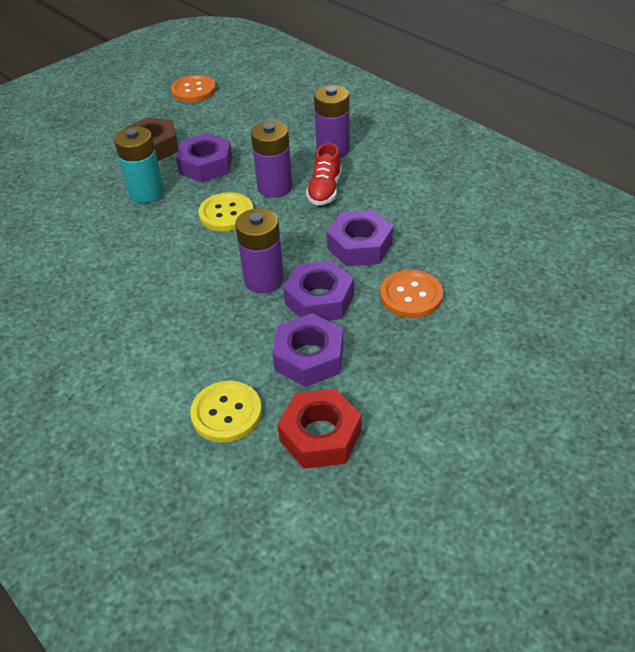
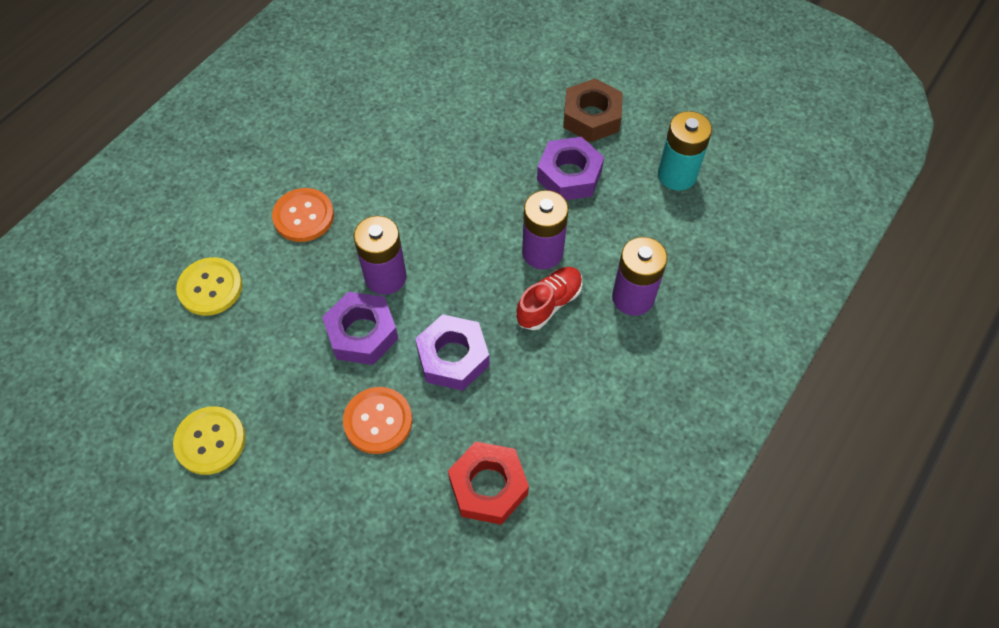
camera: 75 degrees right, 15 degrees up
turquoise battery [114,126,164,203] -> turquoise battery moved to [658,111,712,191]
orange button [171,75,216,102] -> orange button moved to [272,188,334,242]
yellow button [198,192,253,231] -> yellow button moved to [173,406,246,475]
purple nut [272,313,343,387] -> none
red nut [277,389,361,469] -> red nut moved to [448,441,529,525]
red shoe [306,143,342,206] -> red shoe turned 135 degrees clockwise [516,267,582,330]

